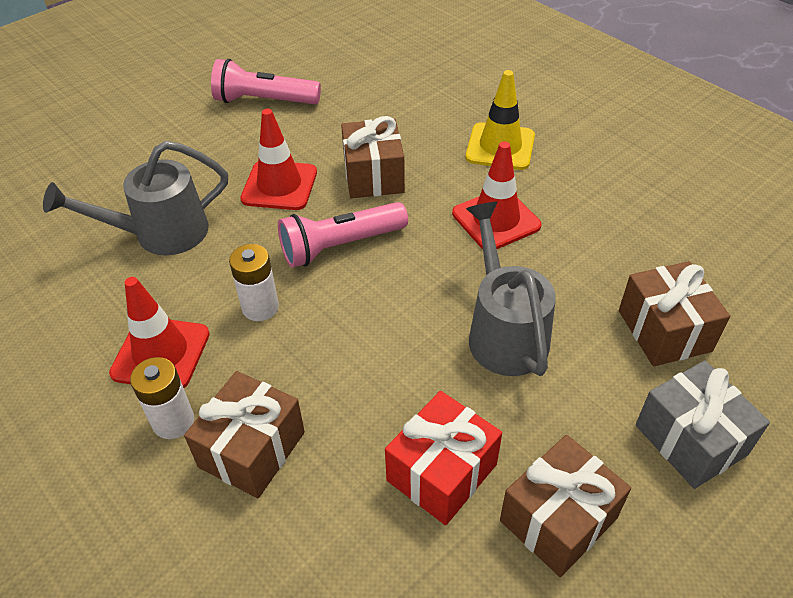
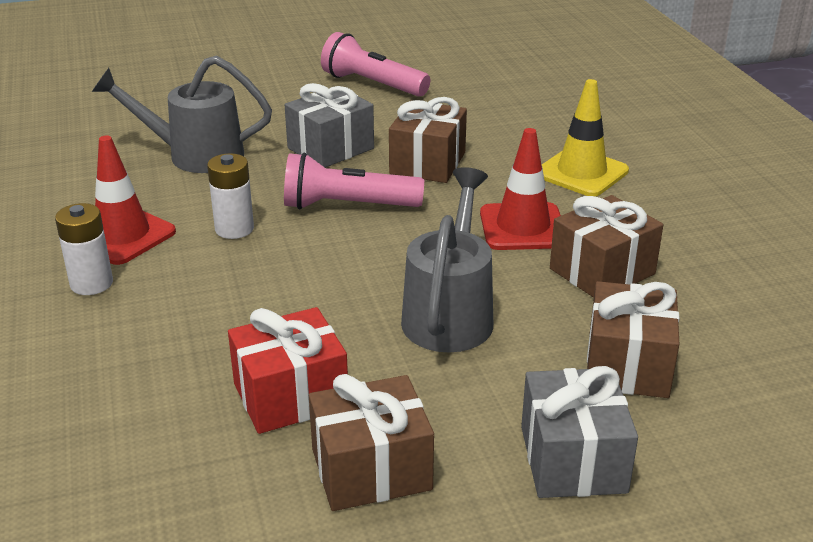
camera: 25 degrees right, 15 degrees down
brown gift [184,371,305,498] -> brown gift moved to [550,195,663,298]
red traffic cone [240,109,317,210] -> grey gift [285,83,374,168]

